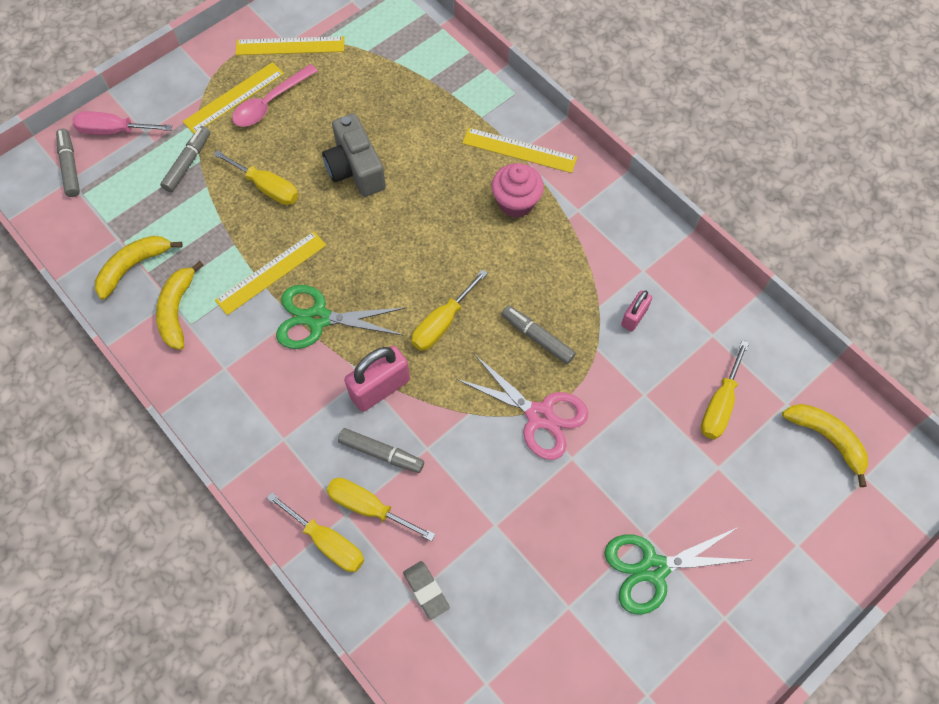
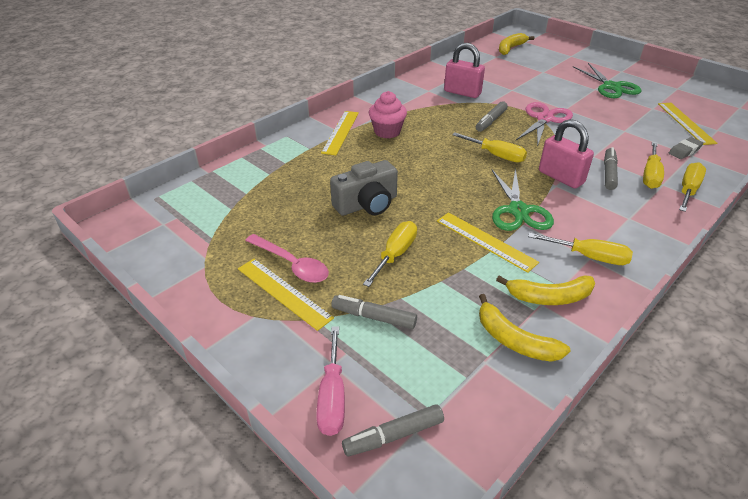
camera: 95 degrees left, 25 degrees down
yellow ruler [235,36,344,55] -> yellow ruler moved to [658,103,718,145]
pink padlock [621,290,652,332] -> pink padlock [444,43,485,98], size x1.74
yellow screwdriver [701,340,749,439] -> yellow screwdriver moved to [528,233,633,265]

